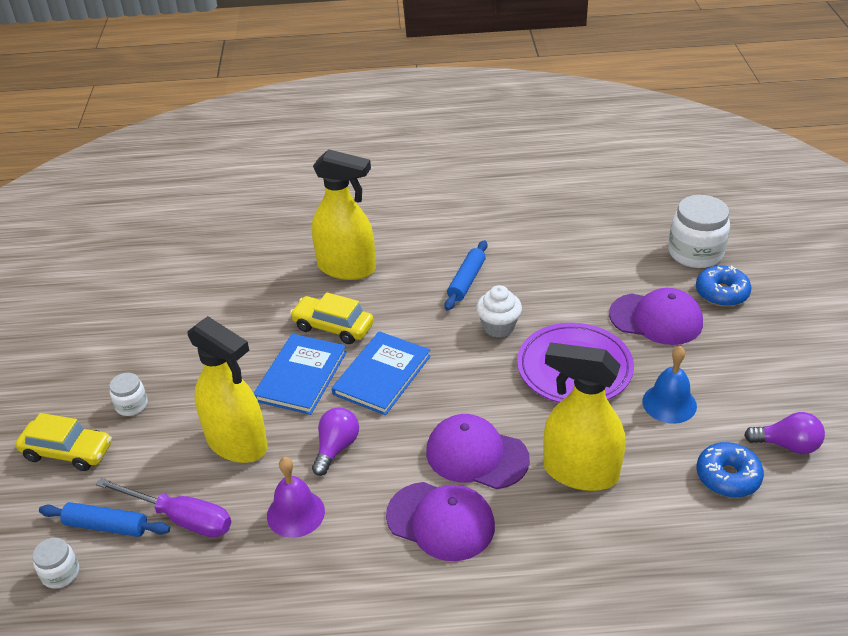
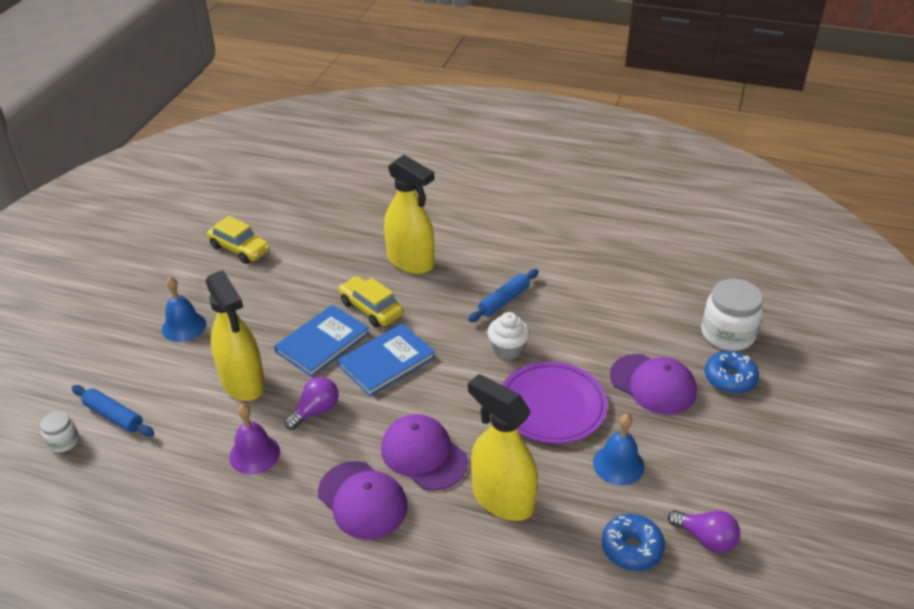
camera: 20 degrees right, 0 degrees up
yellow car [15,413,112,471] -> yellow car moved to [207,216,270,264]
purple screwdriver [96,478,231,538] -> none
white jar [109,373,148,416] -> blue bell [162,277,206,342]

